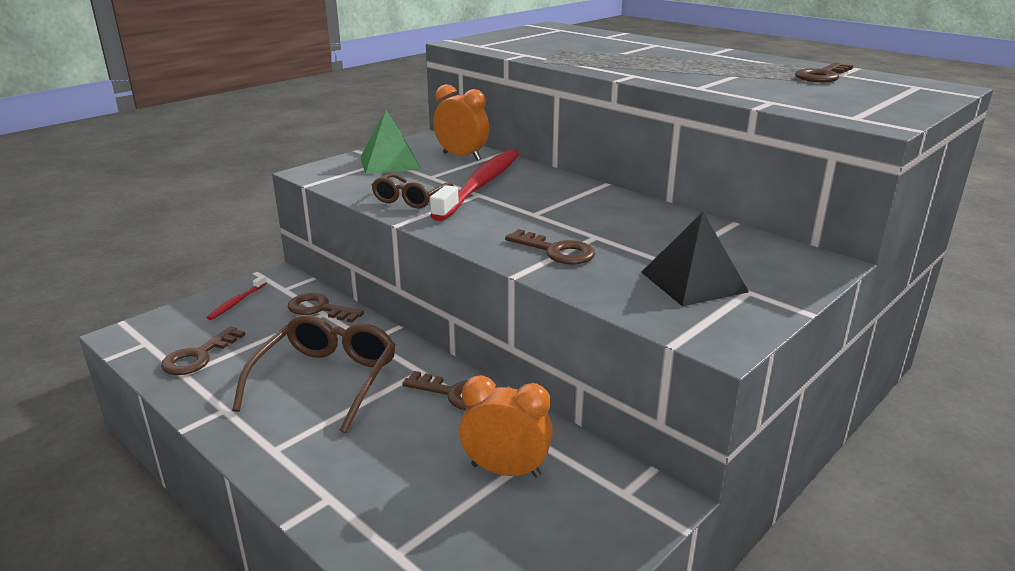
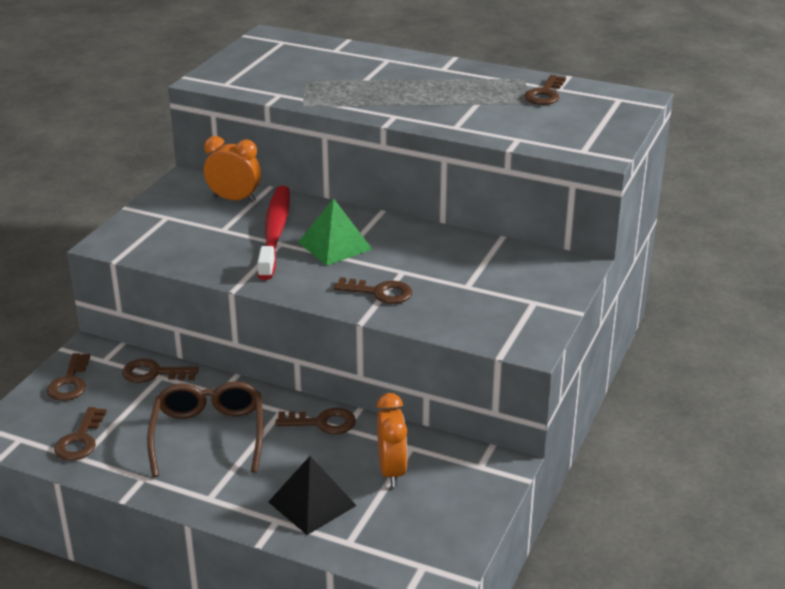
camera: 20 degrees left, 5 degrees up
red toothbrush [207,275,267,320] -> brown key [47,353,90,401]
green pyramid [360,110,421,174] -> green pyramid moved to [298,198,372,266]
brown glasses [372,173,454,208] -> none
orange clock [459,375,553,478] -> orange clock turned 90 degrees clockwise [377,393,407,487]
black pyramid [641,212,749,306] -> black pyramid moved to [268,456,357,535]

